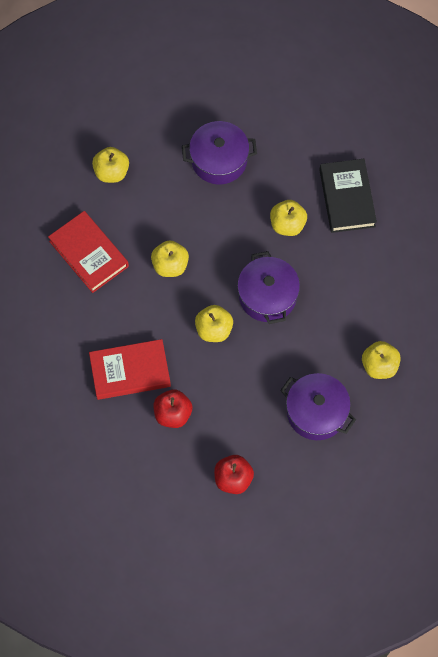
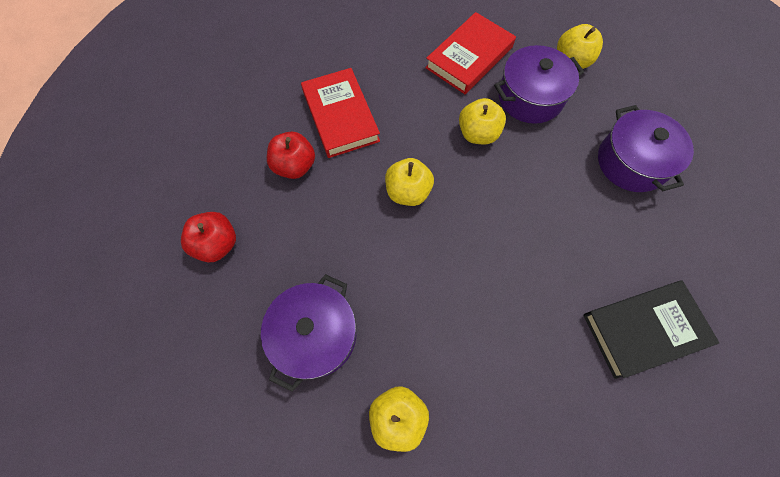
camera: 80 degrees right, 0 degrees up
purple pot [237,251,300,324] -> purple pot moved to [494,45,584,124]
yellow apple [270,200,307,236] -> none

